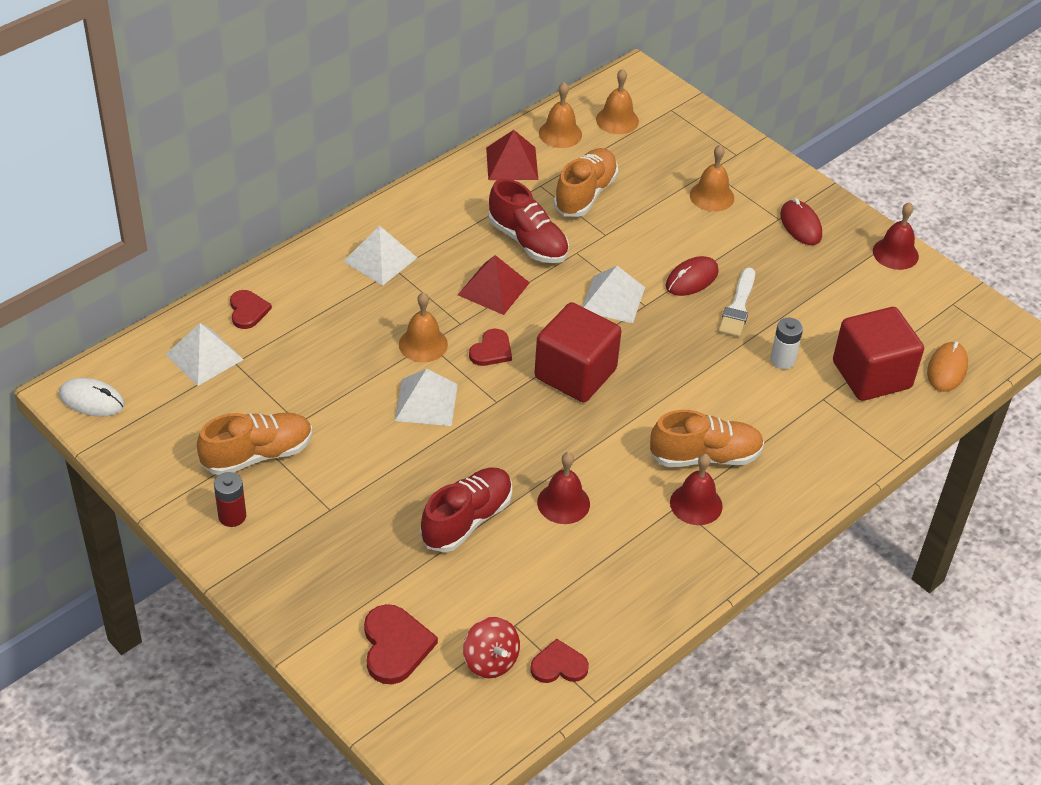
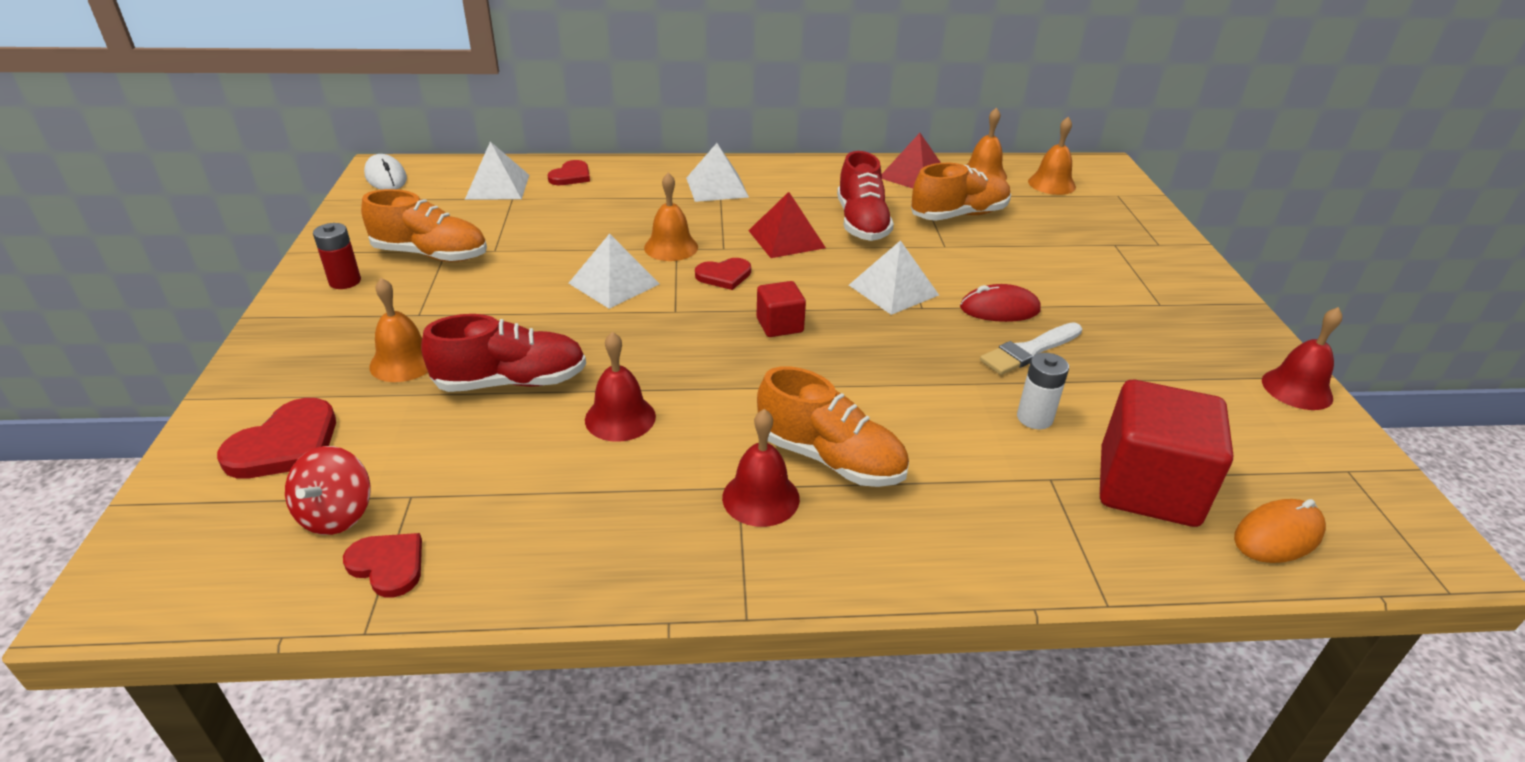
camera: 40 degrees right, 10 degrees down
red cube [534,302,621,402] -> red cube [757,281,806,337], size x0.51
orange bell [690,145,734,212] -> orange bell moved to [369,278,428,382]
red mouse [780,198,822,245] -> none

